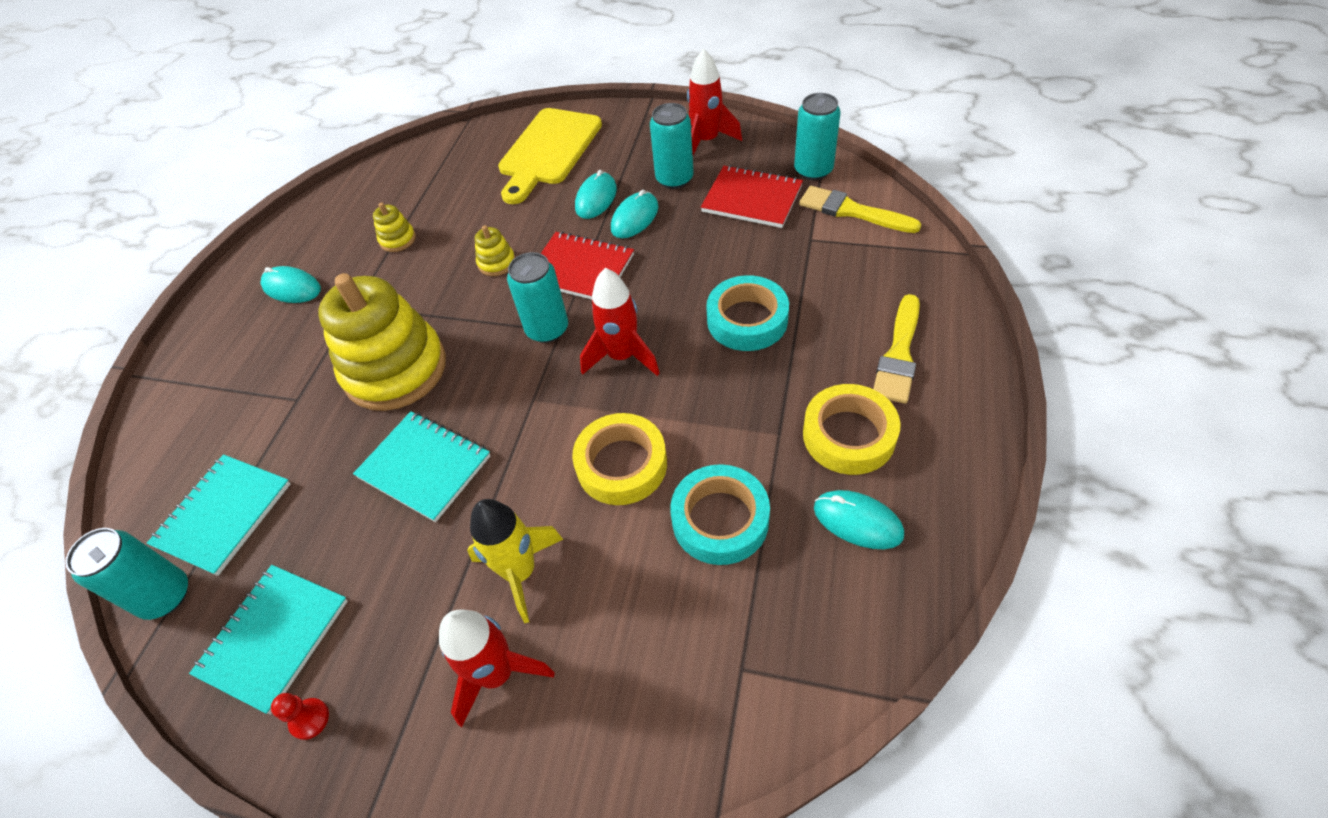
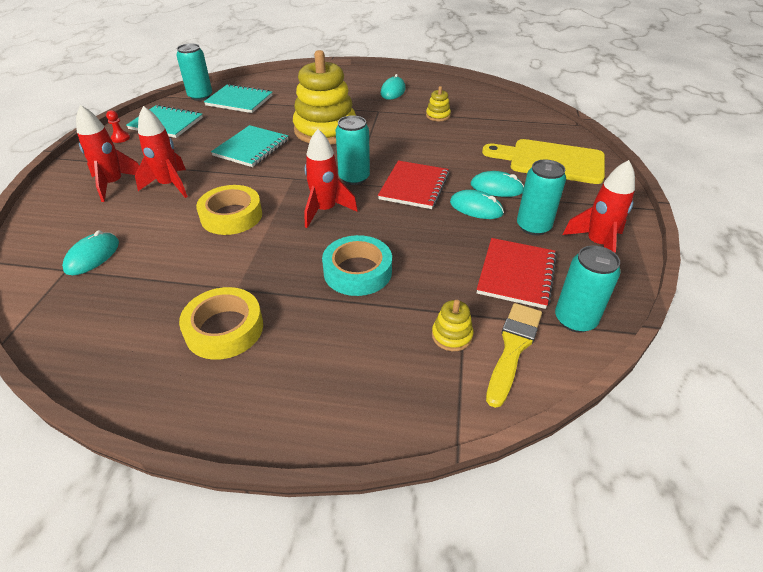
camera: 80 degrees right, 10 degrees down
yellow rocket [467,499,563,623] -> red rocket [135,106,188,198]
yellow stacking toy [475,225,515,276] -> yellow stacking toy moved to [432,300,474,351]
turquoise tape [670,464,770,565] -> none
turquoise mouse [814,490,904,549] -> turquoise mouse moved to [62,230,119,275]
yellow brush [873,294,920,404] -> none

